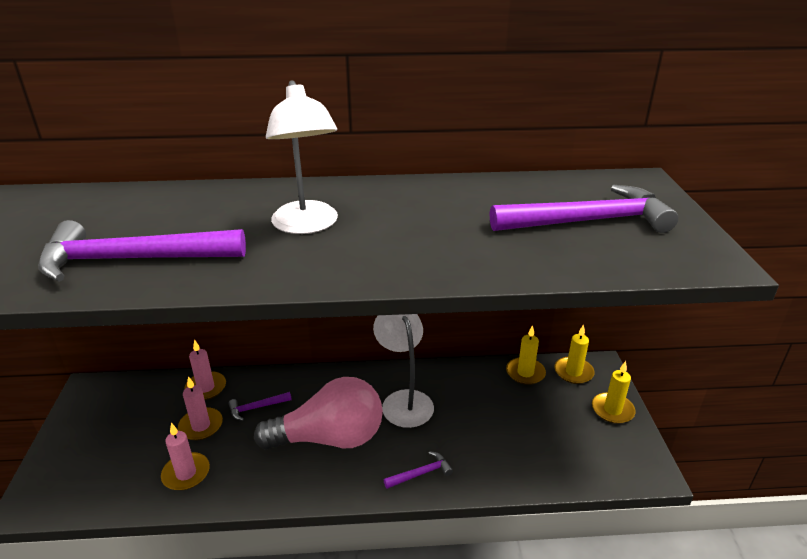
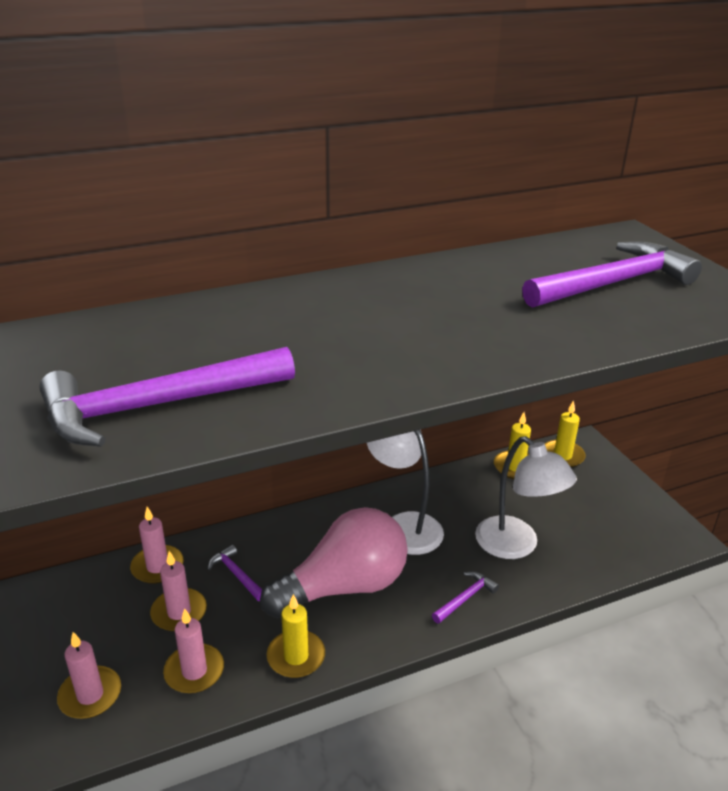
camera: 20 degrees left, 0 degrees up
purple hammer [228,392,292,421] -> purple hammer turned 90 degrees clockwise [208,545,262,601]
white lamp [266,80,338,234] -> white lamp moved to [475,436,577,559]
yellow candle [592,361,636,424] -> yellow candle moved to [267,594,325,678]
none -> pink candle [57,632,121,719]

